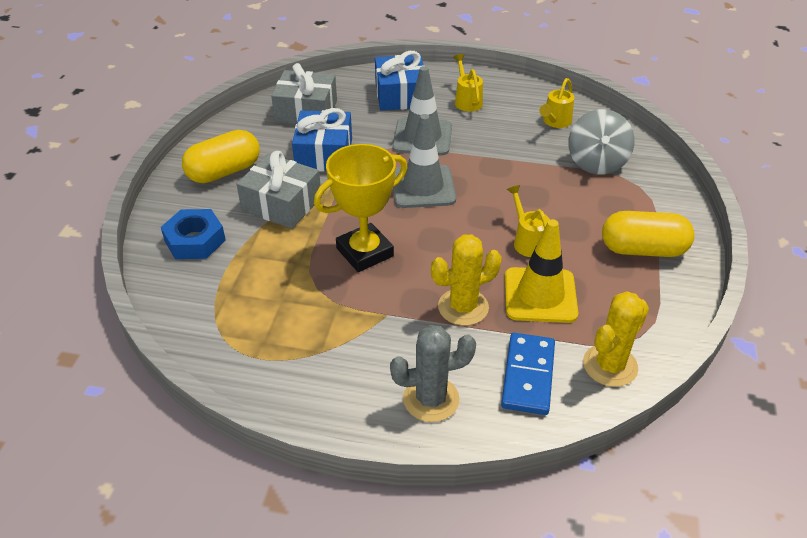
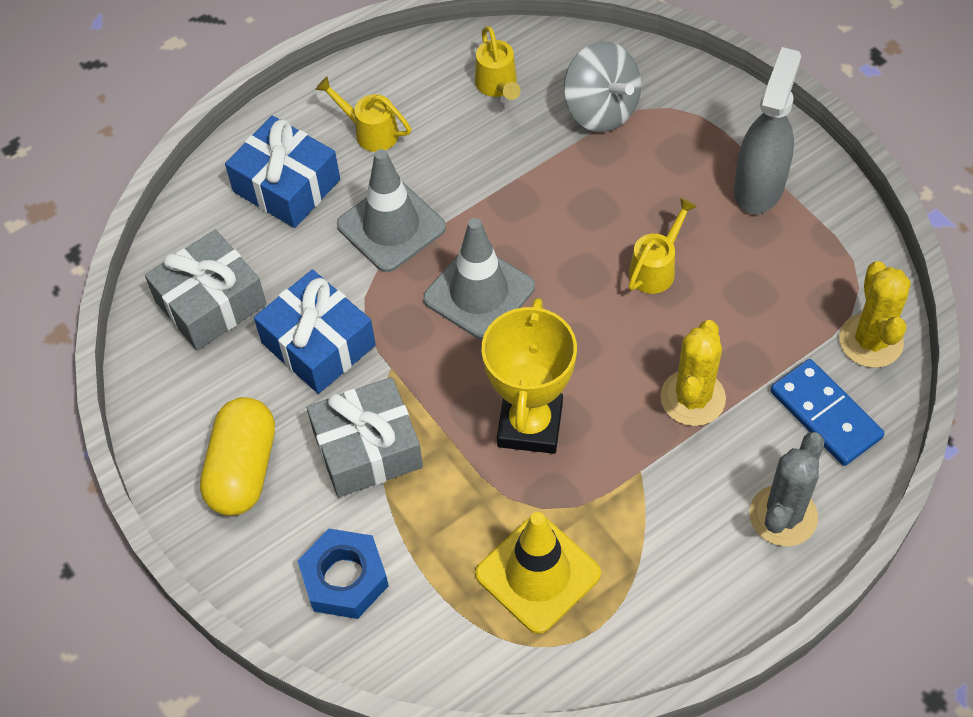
camera: 45 degrees left, 15 degrees up
yellow traffic cone [505,219,578,323] -> yellow traffic cone moved to [475,512,601,634]
yellow watering can [507,185,550,257] -> yellow watering can turned 105 degrees clockwise [628,198,697,294]
yellow capsule [602,211,695,257] -> grey spray bottle [734,47,801,214]

